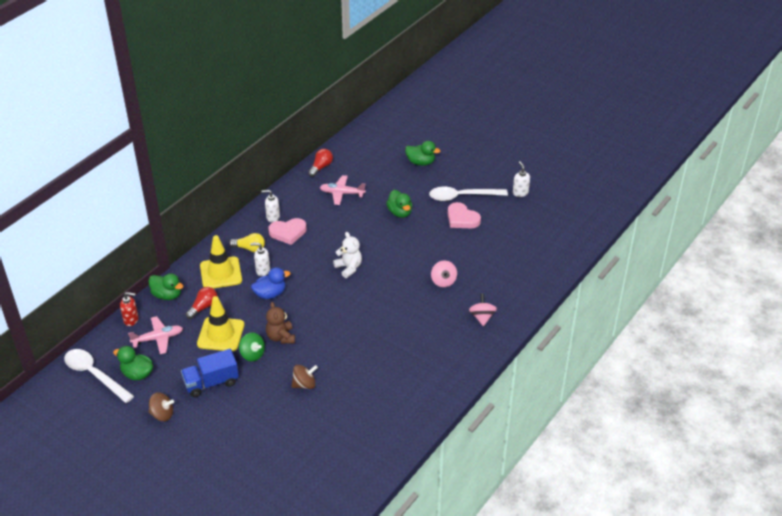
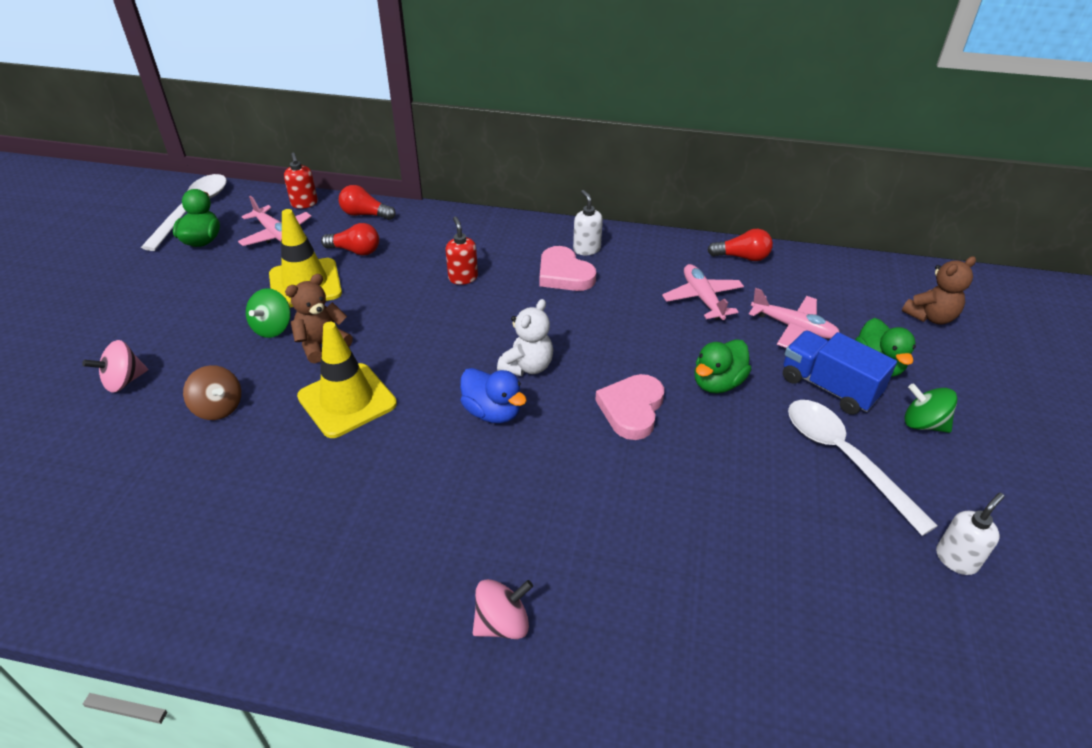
camera: 65 degrees right, 0 degrees up
green duck [148,273,183,300] -> red light bulb [339,185,396,220]
brown spinning top [148,392,174,421] -> none
blue truck [181,349,239,397] -> blue truck moved to [783,331,897,415]
yellow traffic cone [200,235,242,288] -> yellow traffic cone moved to [297,322,397,438]
yellow light bulb [229,233,265,252] -> none
white soap dispenser [250,243,270,276] -> red soap dispenser [445,217,478,285]
blue duck [251,267,290,299] -> blue duck moved to [460,368,527,424]
pink spinning top [431,260,457,287] -> pink spinning top moved to [82,340,148,393]
pink heart [448,202,481,228] -> pink heart moved to [595,374,664,440]
none -> pink plane [749,288,840,348]
none -> brown teddy bear [902,256,976,325]
none -> green spinning top [904,383,958,433]

